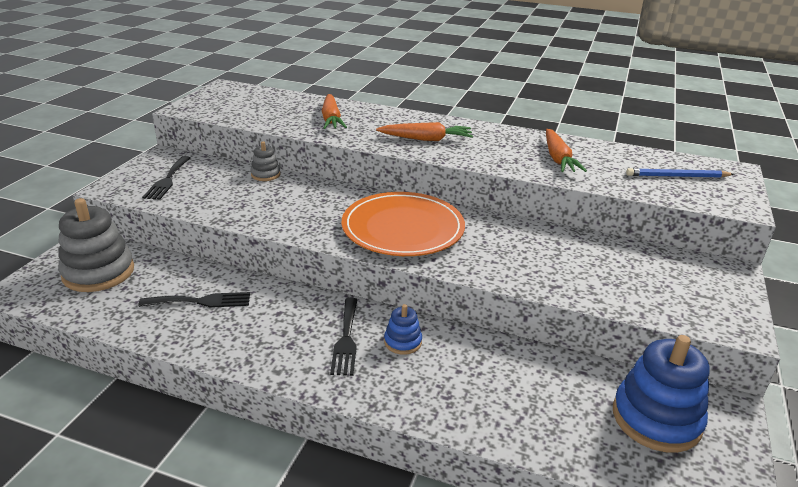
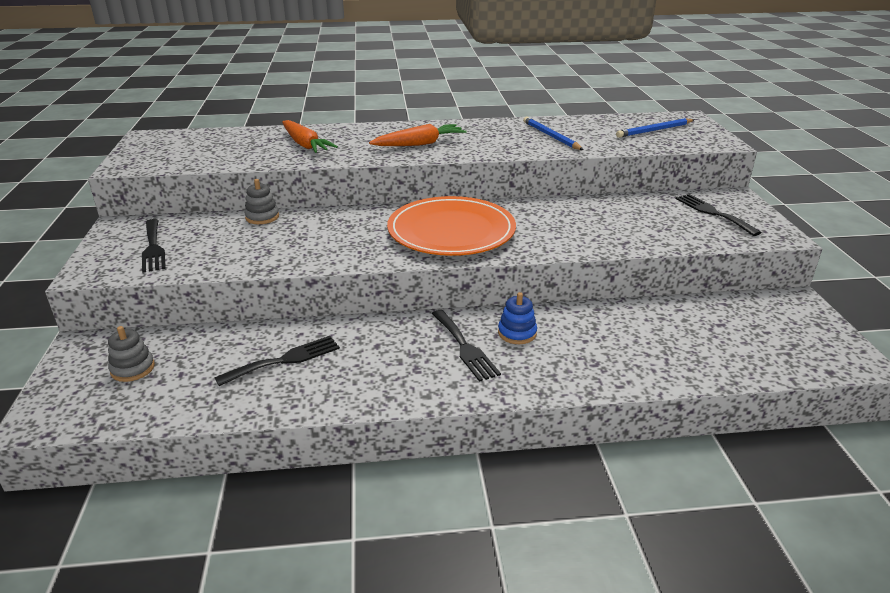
camera: 25 degrees left, 0 degrees up
grey stacking toy [58,198,134,292] -> grey stacking toy [108,326,155,382], size x0.50
orange carrot [546,129,587,172] -> blue pencil [523,116,583,150]
blue stacking toy [613,335,710,453] -> none
none -> black fork [675,194,762,236]

